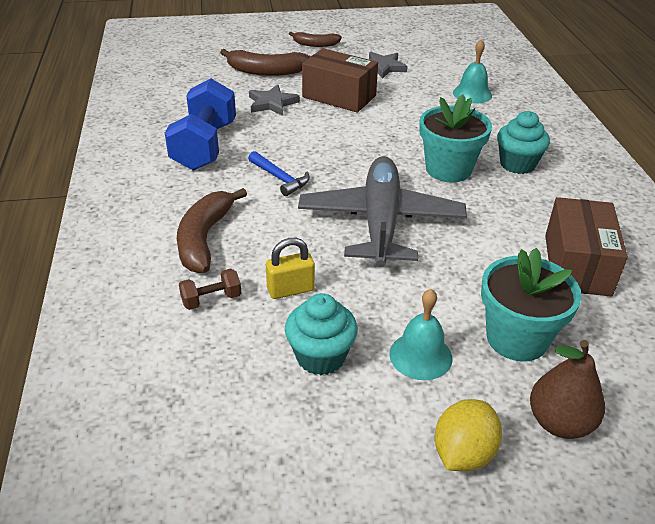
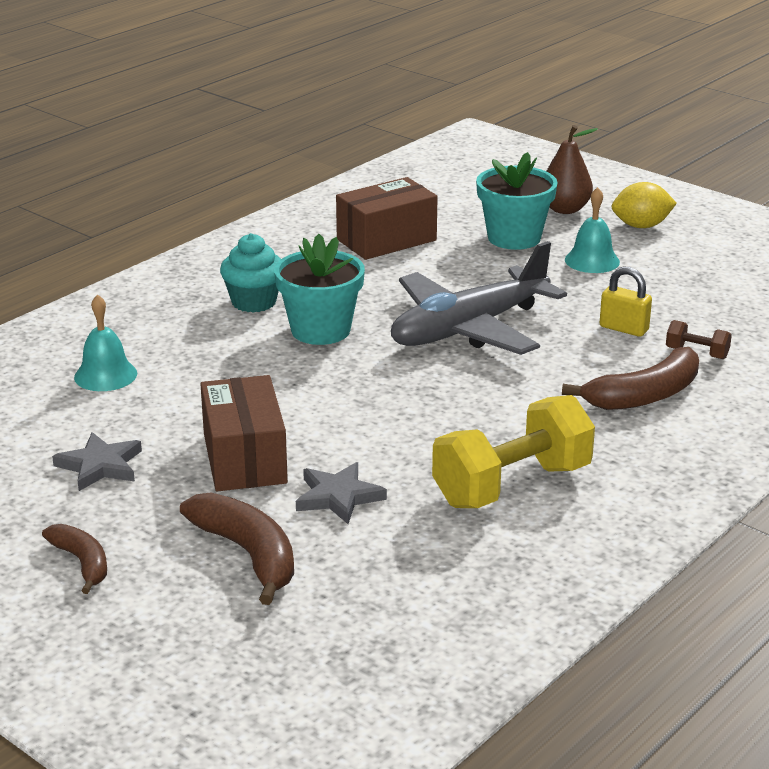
camera: 130 degrees left, 10 degrees down
blue dumbbell [165,78,236,171] -> yellow dumbbell [432,395,595,508]
blue hammer [248,151,310,196] -> none
turquoise cupcake [285,293,358,375] -> none

